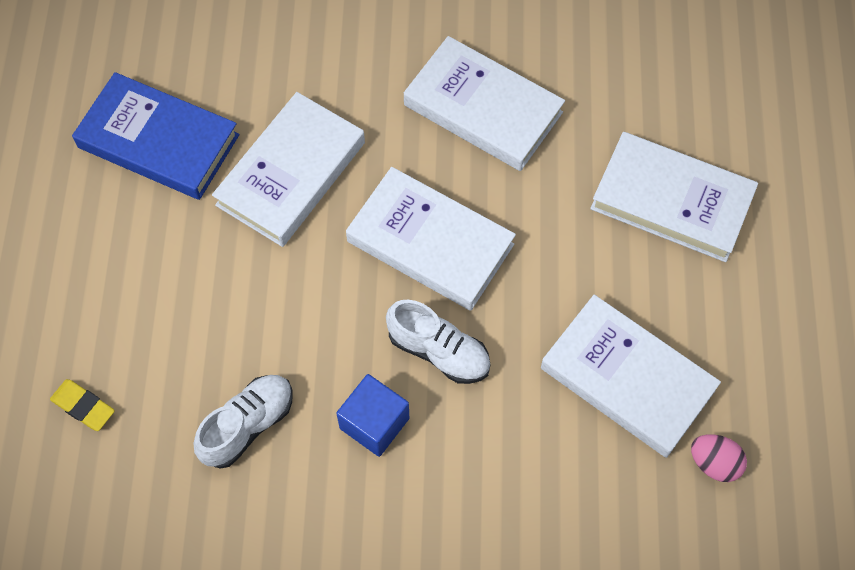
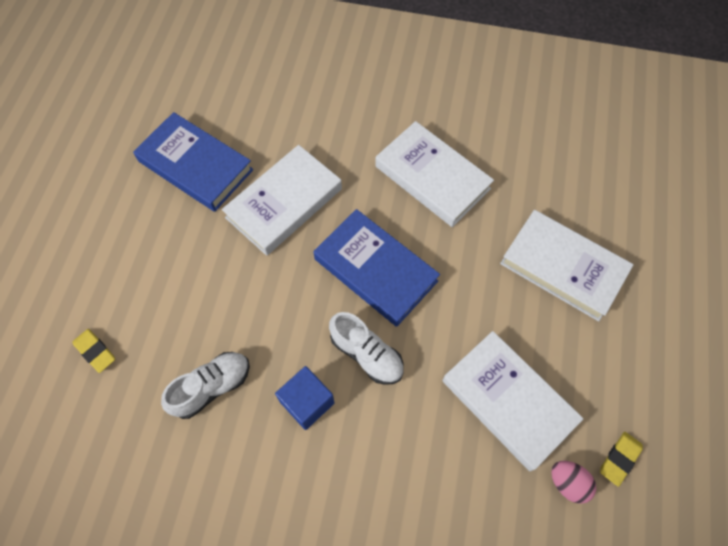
camera: 10 degrees right, 0 degrees up
white book [346,167,516,311] -> blue book [313,209,440,327]
none -> yellow eraser [600,432,643,487]

